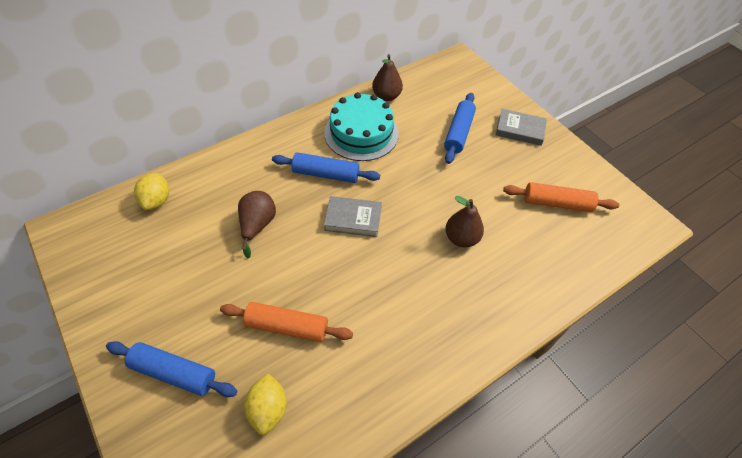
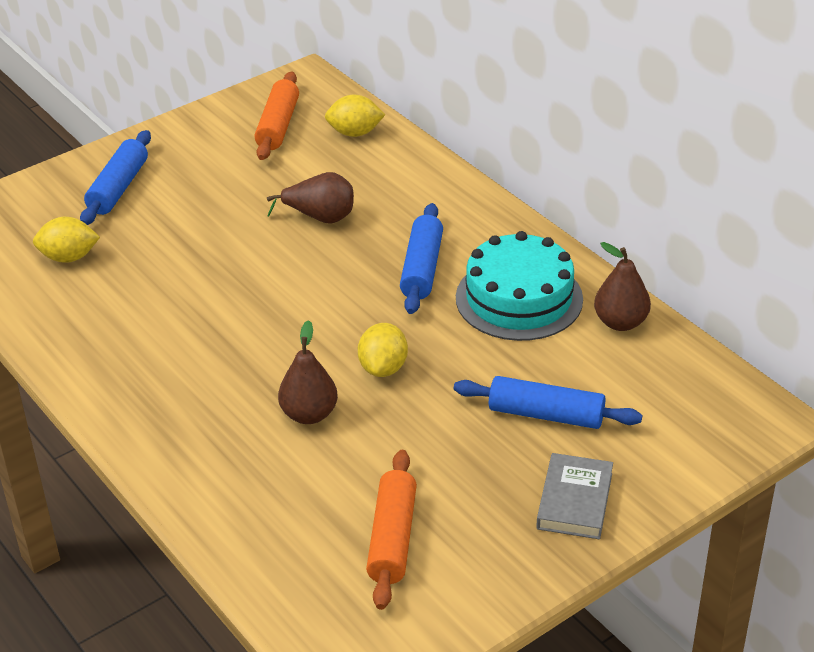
camera: 90 degrees right, 15 degrees down
orange rolling pin [220,302,353,342] -> orange rolling pin moved to [254,72,299,160]
grey book [324,196,382,237] -> none
none -> yellow lemon [358,323,408,377]

